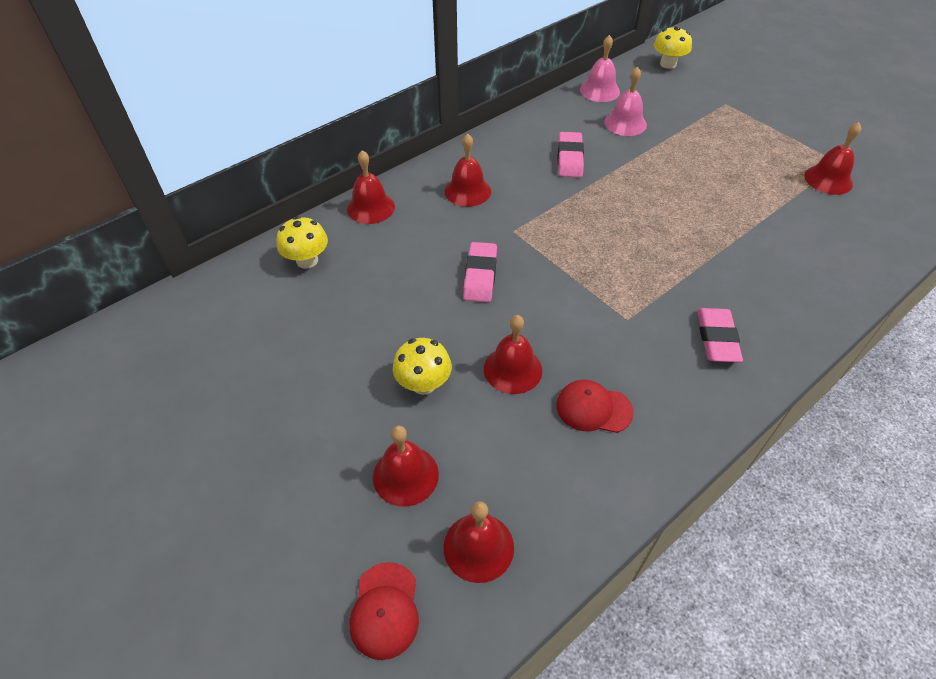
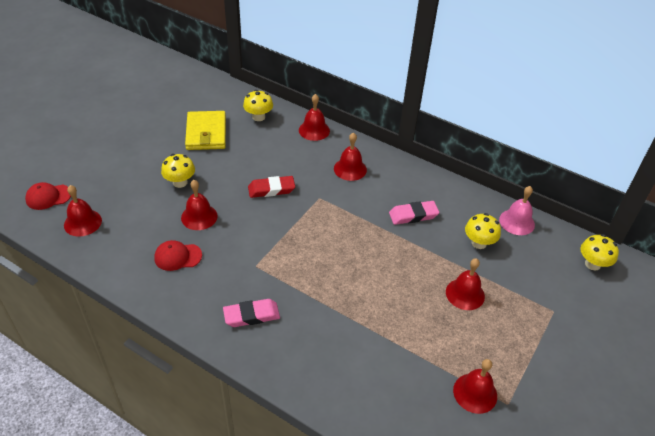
camera: 70 degrees right, 5 degrees down
red bell [373,425,439,507] -> red bell moved to [446,258,485,310]
pink eraser [463,242,497,302] -> red eraser [248,176,295,198]
red cap [557,380,634,433] -> red cap turned 90 degrees counterclockwise [154,240,202,271]
pink bell [604,67,647,136] -> yellow mushroom [465,213,501,249]
none -> yellow wallet [185,111,226,150]

